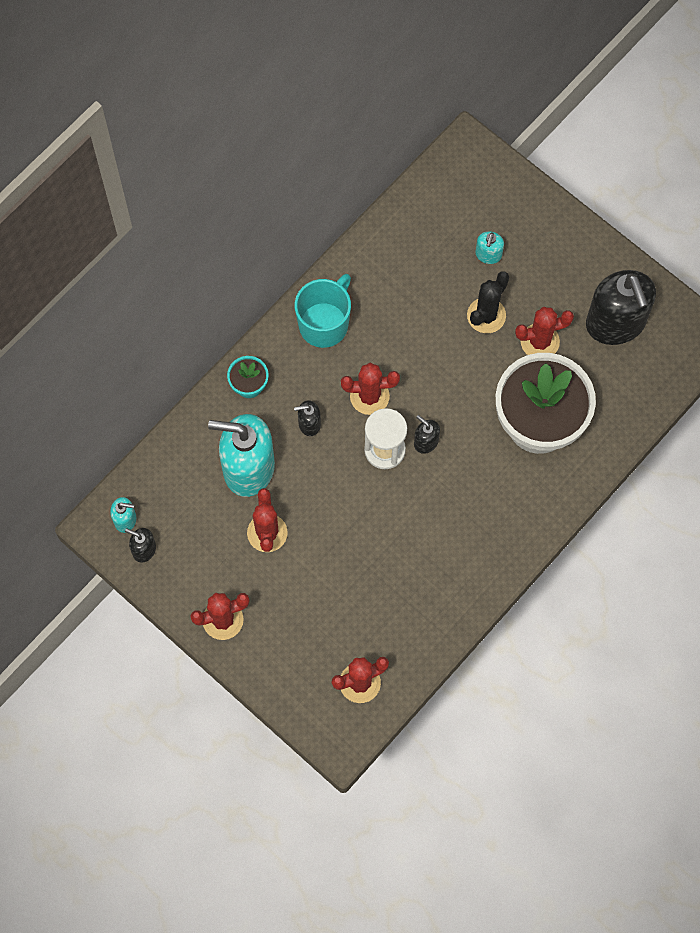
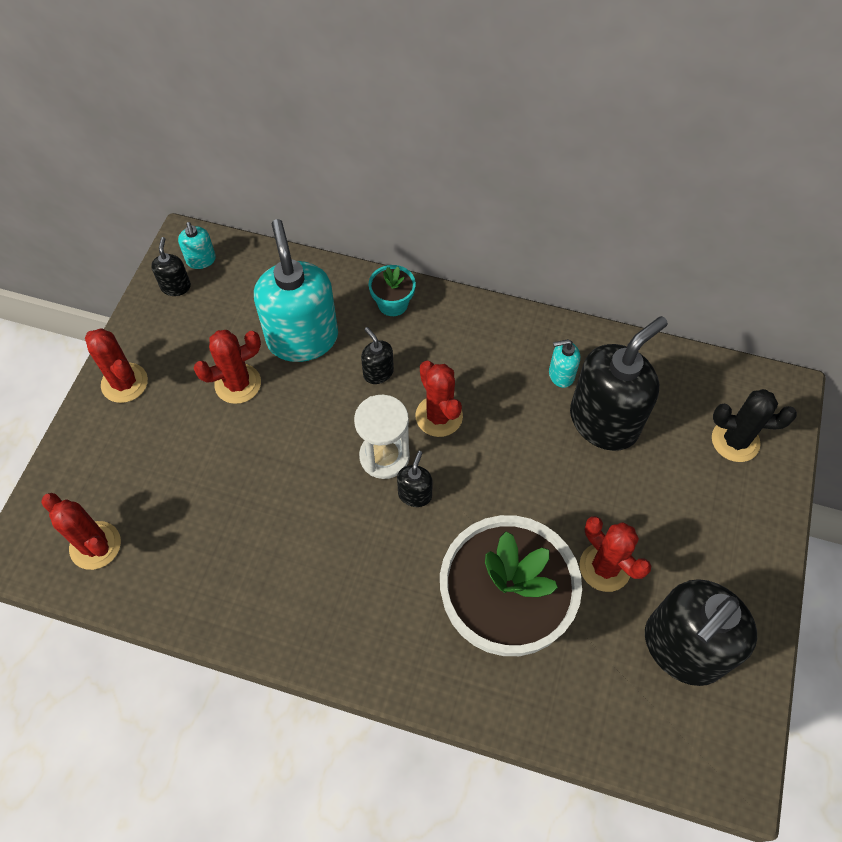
camera: 65 degrees right, 10 degrees down
turquoise mug [295,274,351,348] -> none
black cactus [467,271,509,333] -> black cactus moved to [712,389,797,462]
turquoise soap dispenser [475,231,504,264] -> turquoise soap dispenser moved to [549,339,580,388]
none -> black soap dispenser [570,316,668,451]

